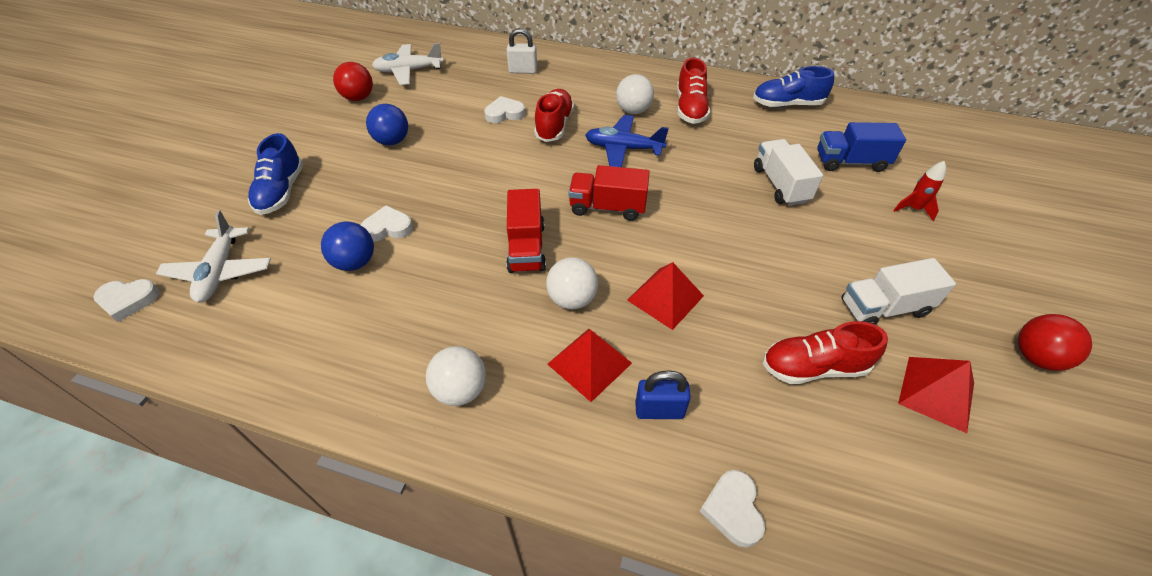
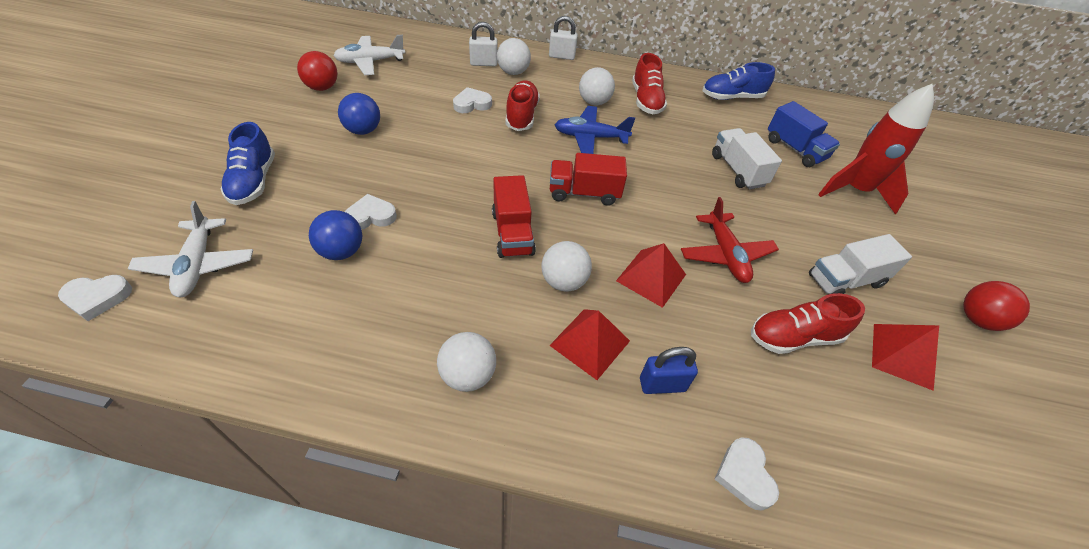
camera: 10 degrees left, 0 degrees up
blue truck [817,122,906,172] -> blue truck turned 120 degrees counterclockwise [768,101,840,167]
red rocket [893,161,946,221] -> red rocket [818,84,934,215], size x2.18
none -> white ball [497,38,531,75]
none -> white padlock [549,16,578,60]
none -> red plane [681,197,779,283]

